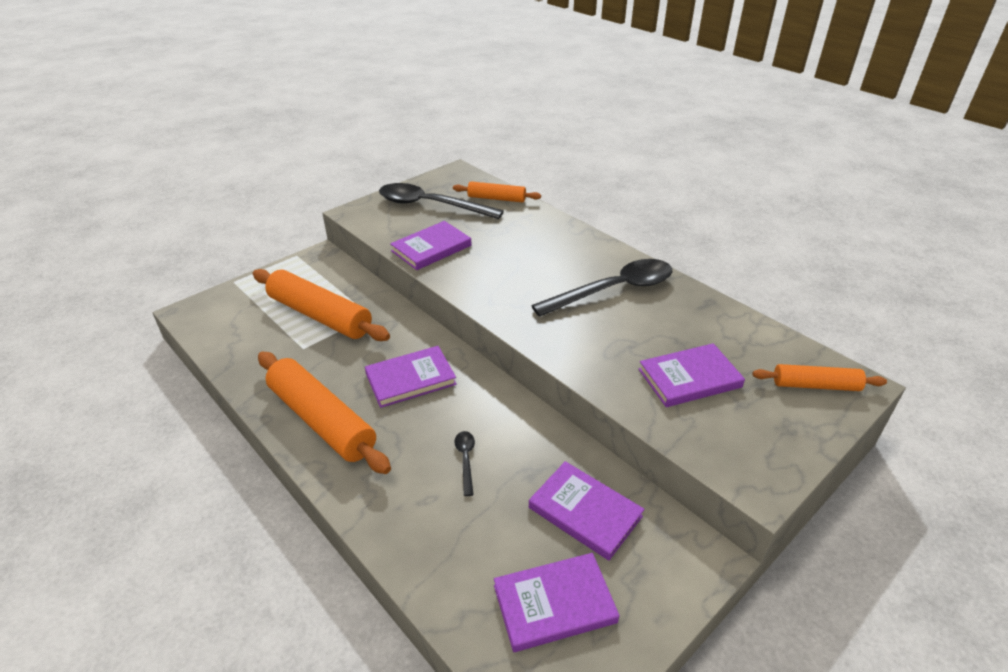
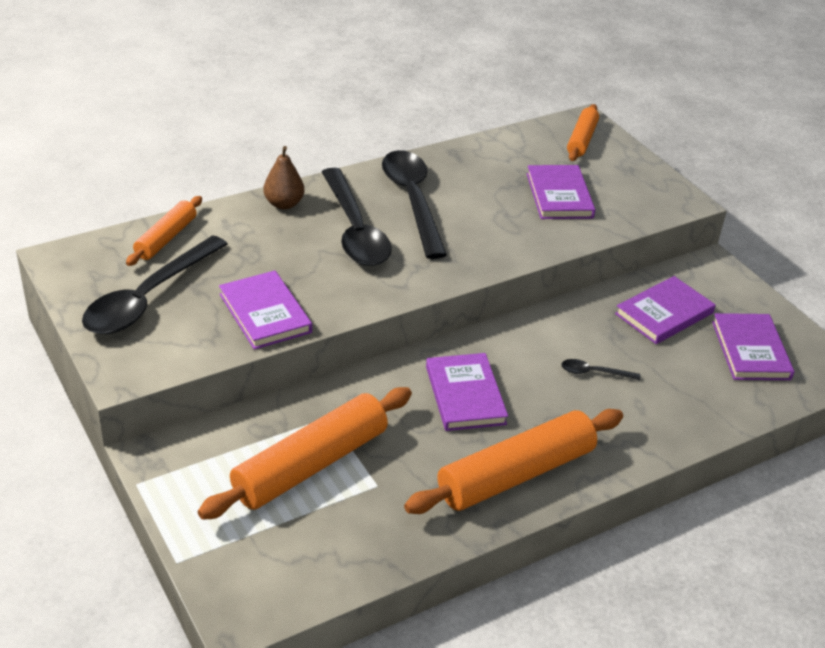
camera: 80 degrees left, 0 degrees up
none -> brown pear [263,146,304,209]
none -> black spoon [322,168,392,266]

